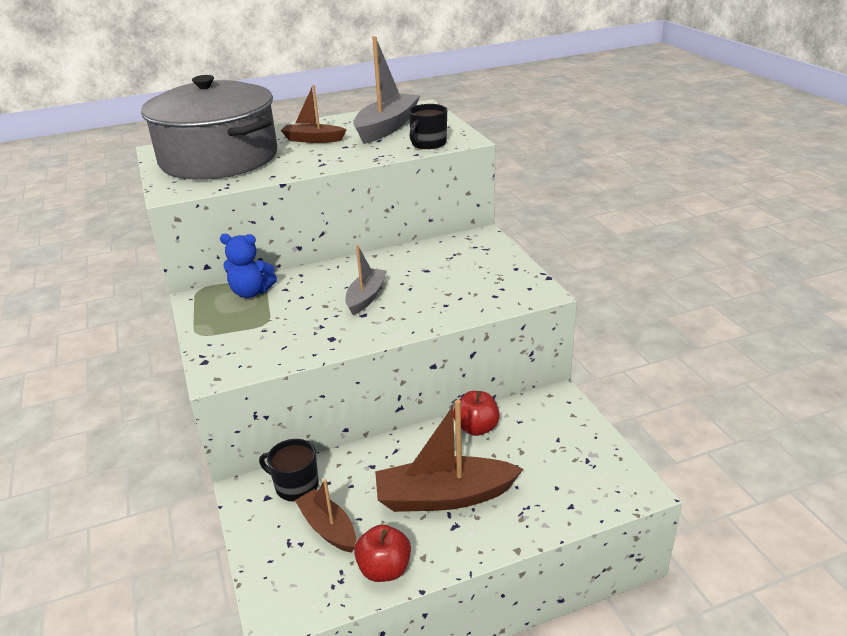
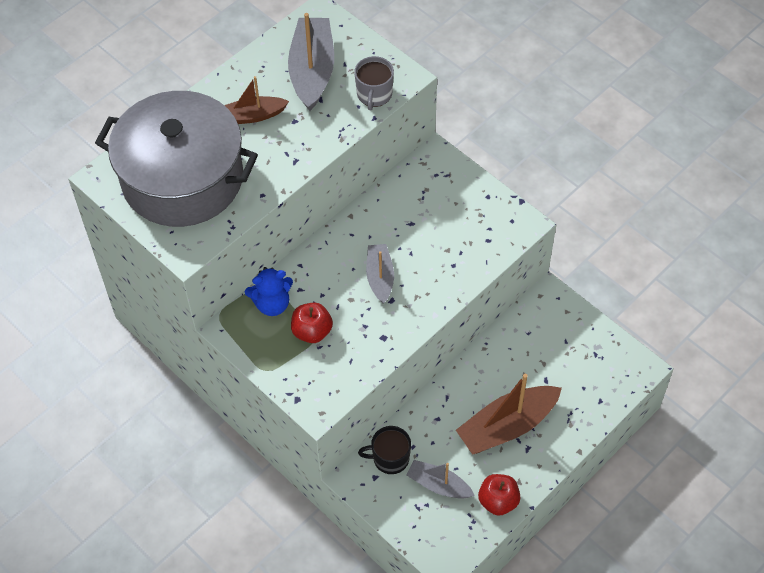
camera: 25 degrees left, 25 degrees up
brown boat [295,479,356,553] -> grey boat [407,460,475,499]
black mug [408,104,447,149] -> grey mug [354,56,394,110]
red apple [453,391,500,436] -> red apple moved to [291,302,333,343]

